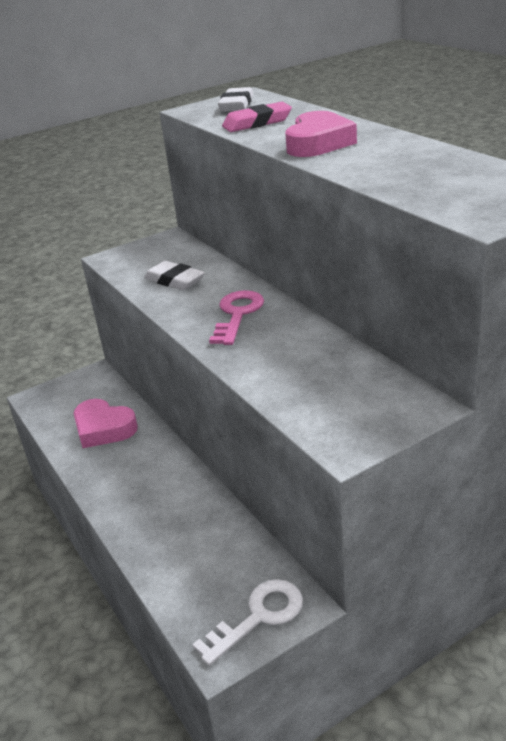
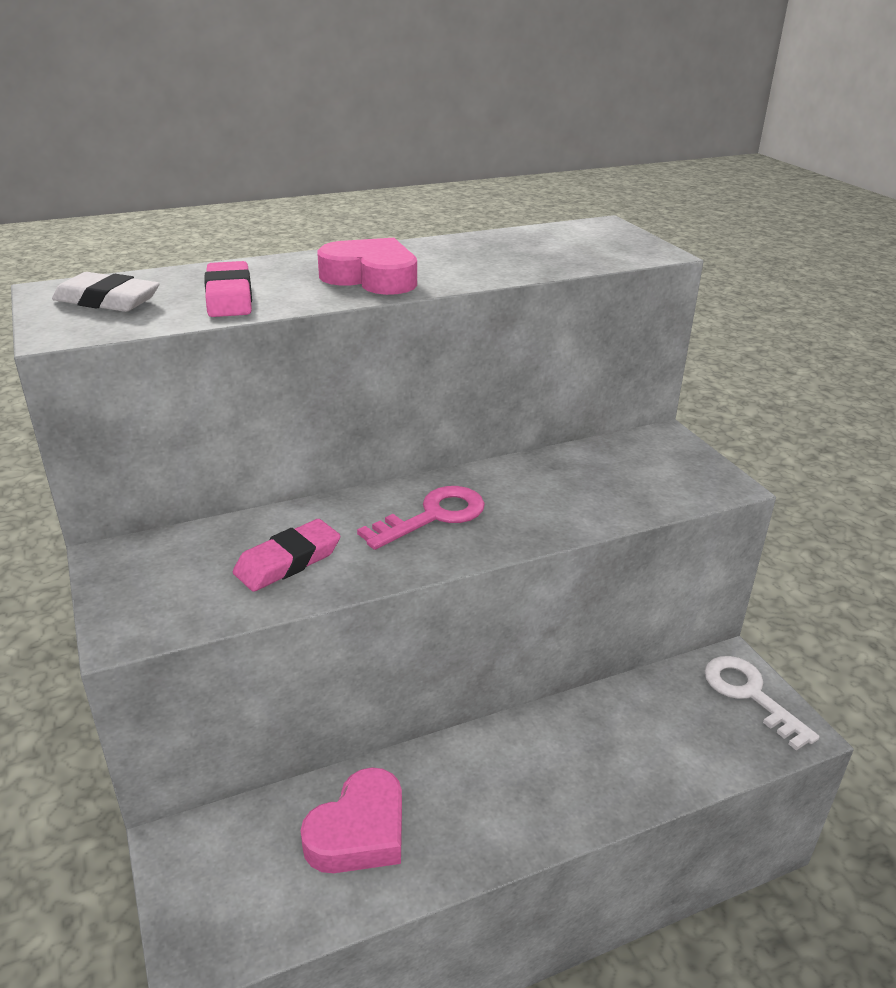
camera: 85 degrees left, 0 degrees up
white eraser [144,261,205,290] -> pink eraser [233,519,340,592]
pink key [209,290,264,345] -> pink key turned 120 degrees clockwise [357,486,485,550]

